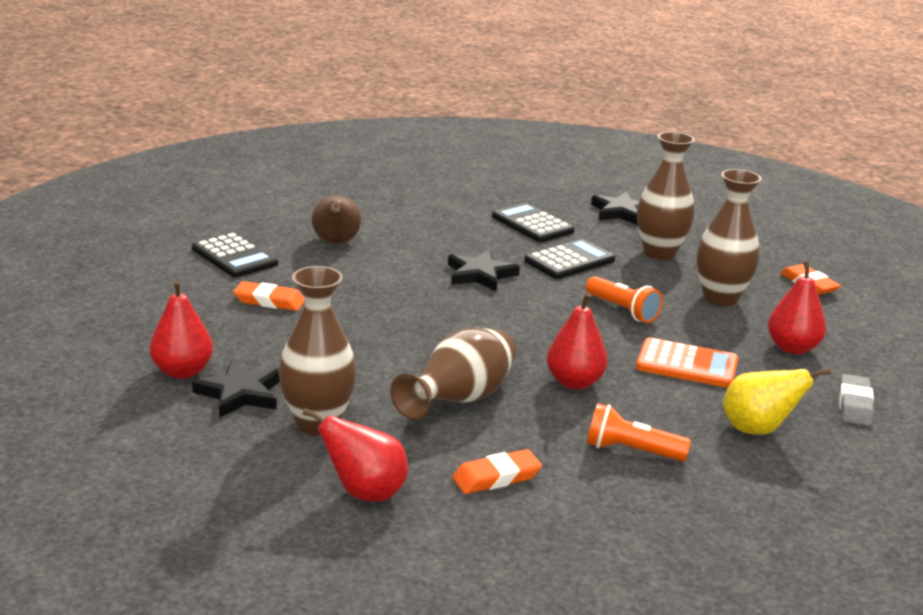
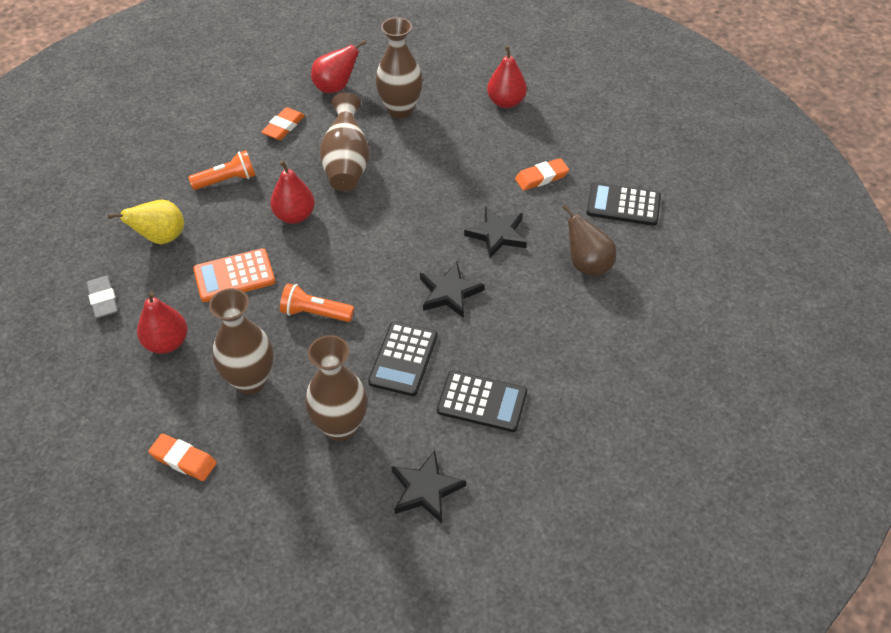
camera: 145 degrees right, 25 degrees up
black star [192,360,280,418] -> black star moved to [464,206,527,258]

